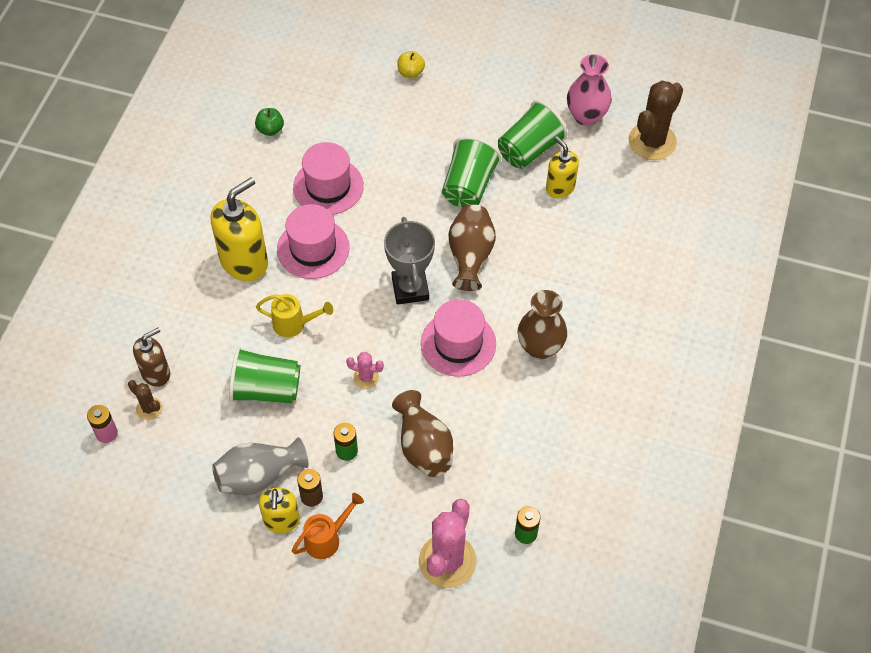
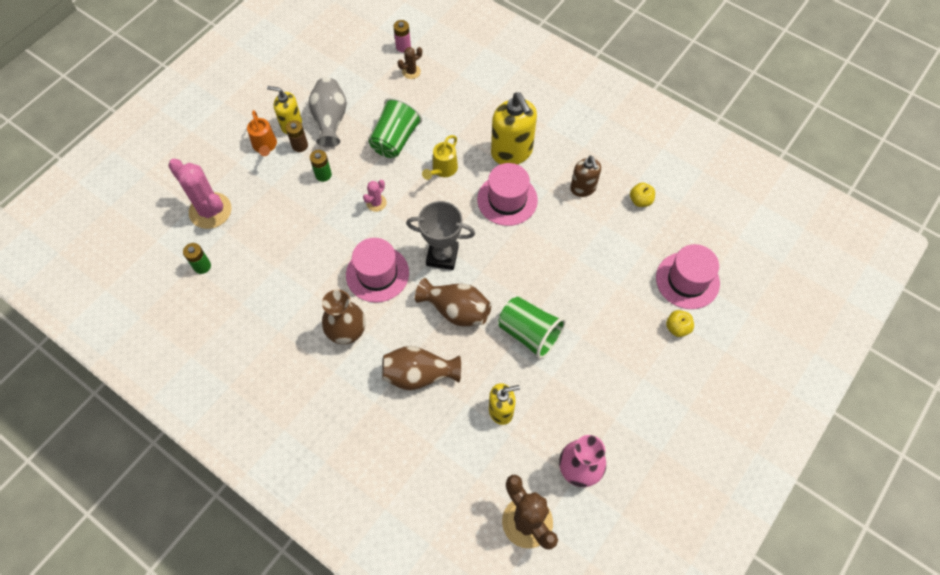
camera: 110 degrees right, 5 degrees up
brown soap dispenser [133,328,170,387] -> brown soap dispenser moved to [570,156,601,197]
green apple [255,108,284,136] -> yellow apple [630,183,655,207]
pink hat [293,142,364,215] -> pink hat moved to [656,244,720,309]
brown vase [392,390,453,477] -> brown vase moved to [382,346,461,390]
green cup [498,100,567,169] -> none

